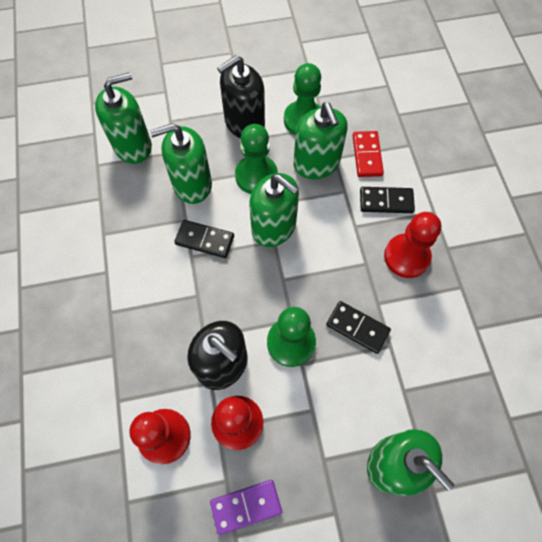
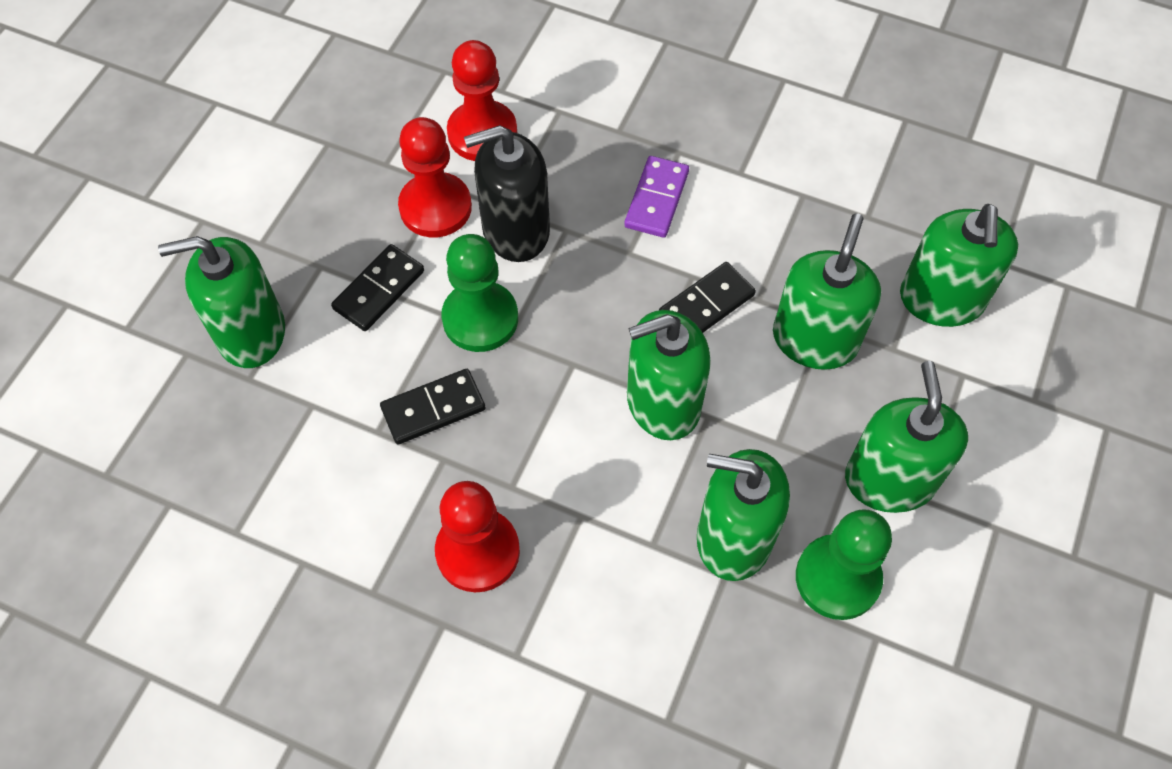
camera: 125 degrees right, 5 degrees down
purple domino [210,480,282,535] -> purple domino moved to [624,156,689,238]
black soap dispenser [217,55,265,138] -> green soap dispenser [845,361,968,513]
green pawn [235,124,278,194] -> none
red domino [353,131,384,177] -> none
black domino [360,187,415,213] -> black domino moved to [331,244,424,331]

